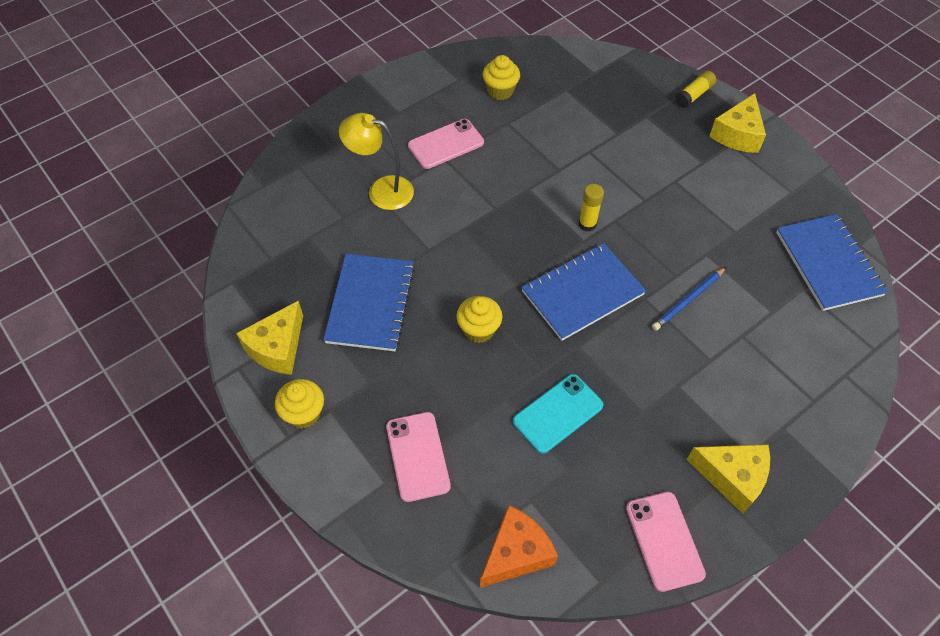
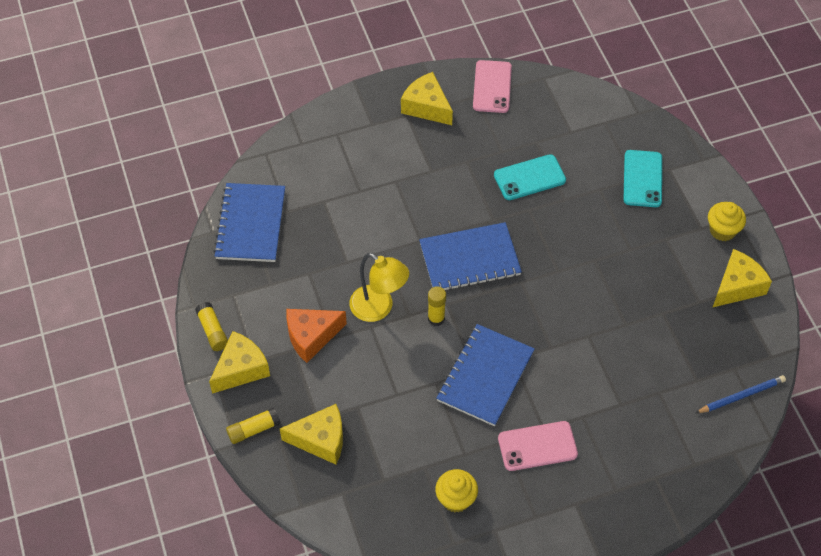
camera: 160 degrees left, 0 degrees up
blue notebook [323,254,415,351] -> blue notebook moved to [436,324,535,426]
yellow lamp [339,113,414,210] -> yellow lamp moved to [349,253,409,322]
pink phone [386,412,451,502] -> turquoise phone [624,150,662,207]
yellow cupcake [456,296,502,343] -> none
orange cheese [480,505,558,588] -> orange cheese moved to [286,309,347,363]
blue pencil [652,267,726,331] -> blue pencil moved to [696,375,786,413]
none -> yellow glue stick [195,302,228,351]
none -> yellow cheese [280,404,343,464]

